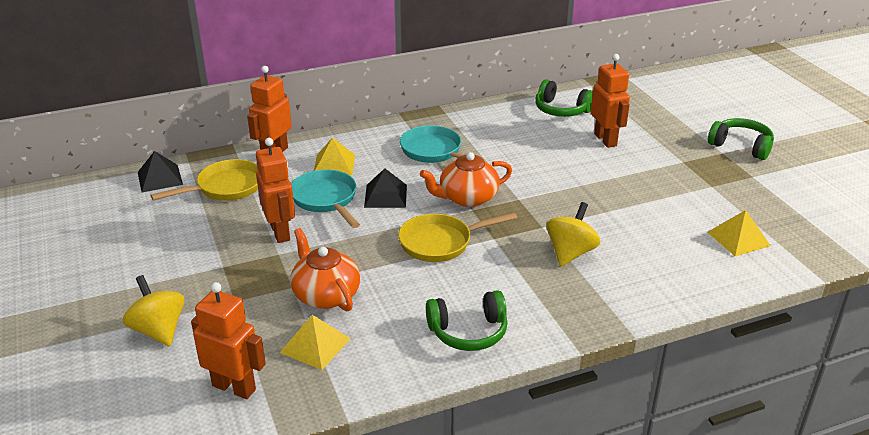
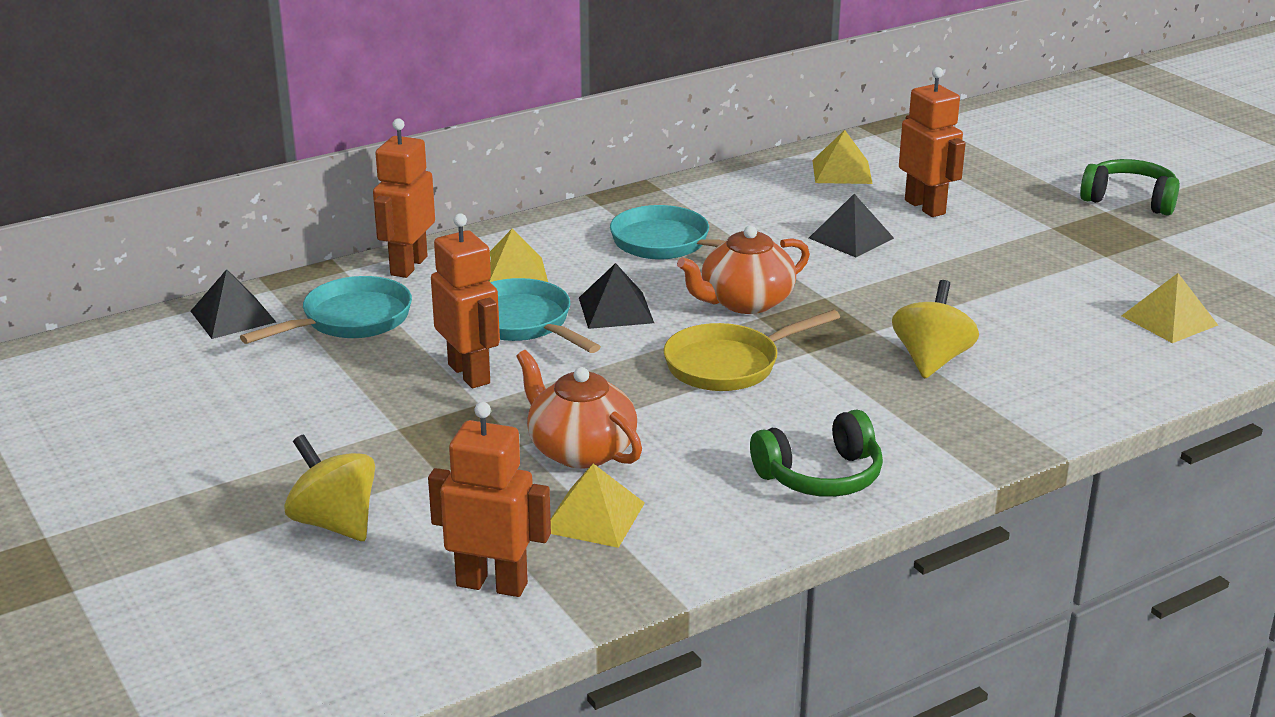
camera: 10 degrees left, 5 degrees down
yellow pan [151,159,258,201] -> turquoise pan [240,276,412,344]
green headphones [535,79,593,117] -> yellow pyramid [812,130,873,184]
none -> black pyramid [809,194,894,257]

